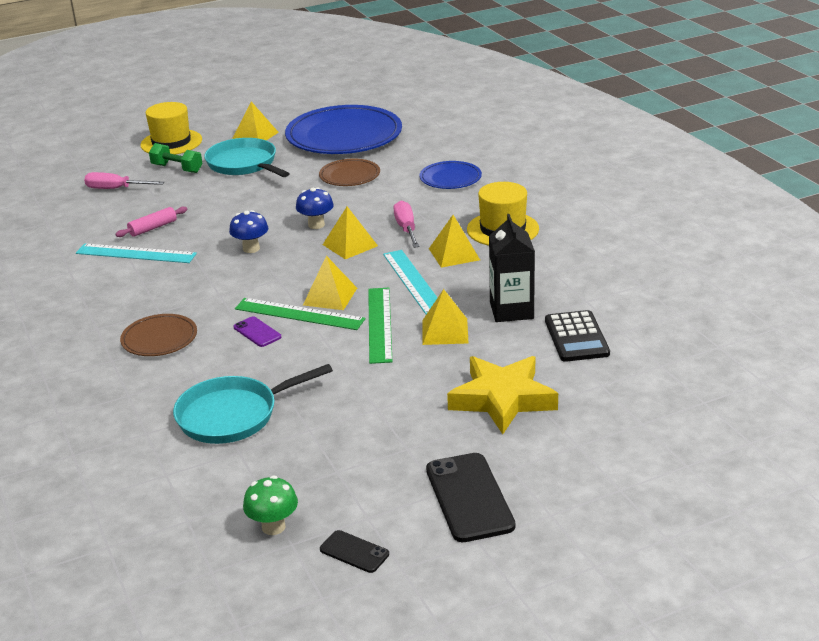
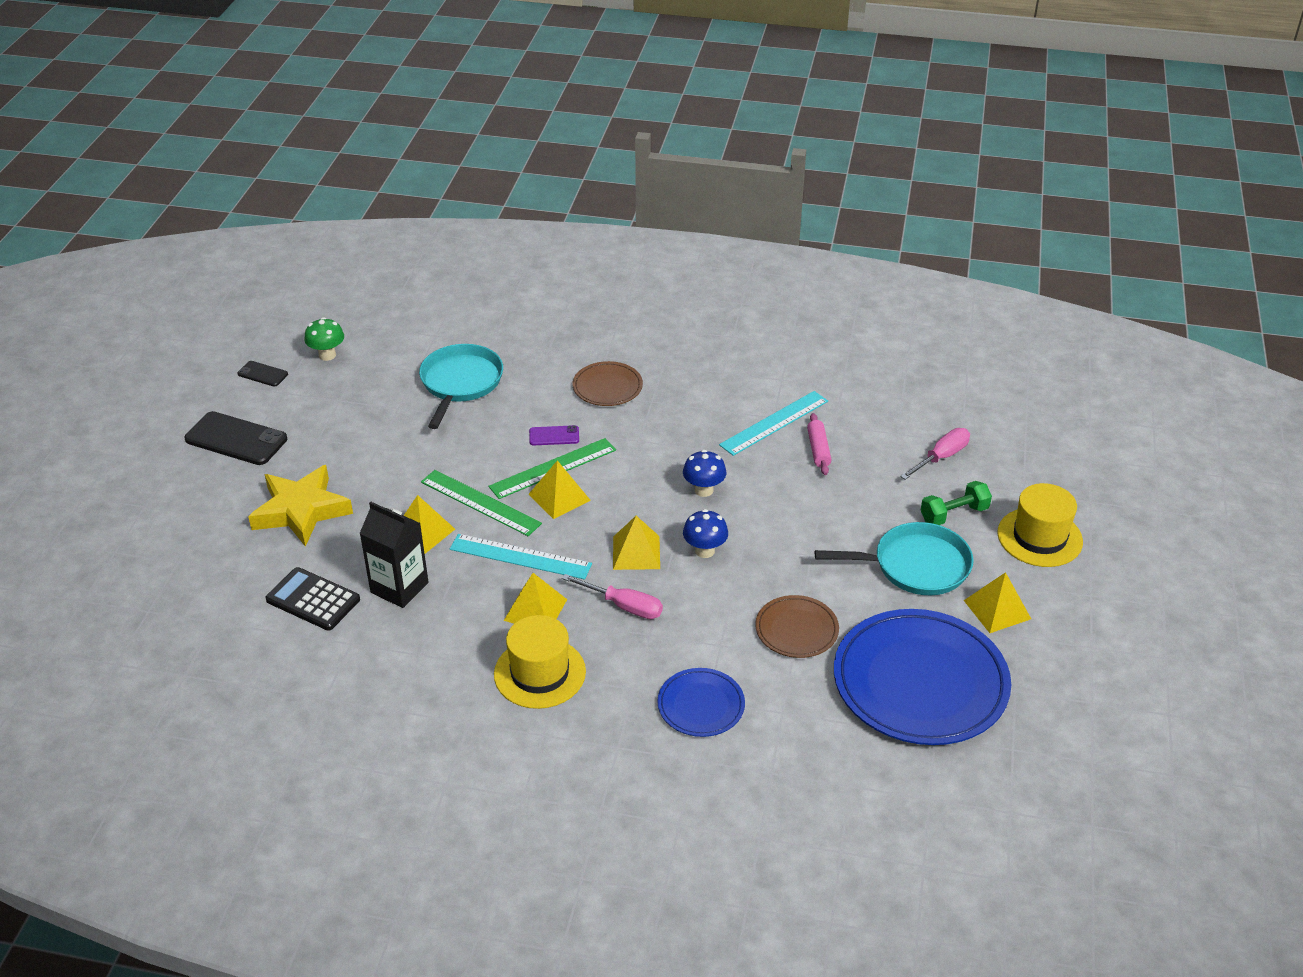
camera: 125 degrees right, 10 degrees up
black phone [320,530,389,573] -> black phone turned 45 degrees clockwise [237,361,288,387]

